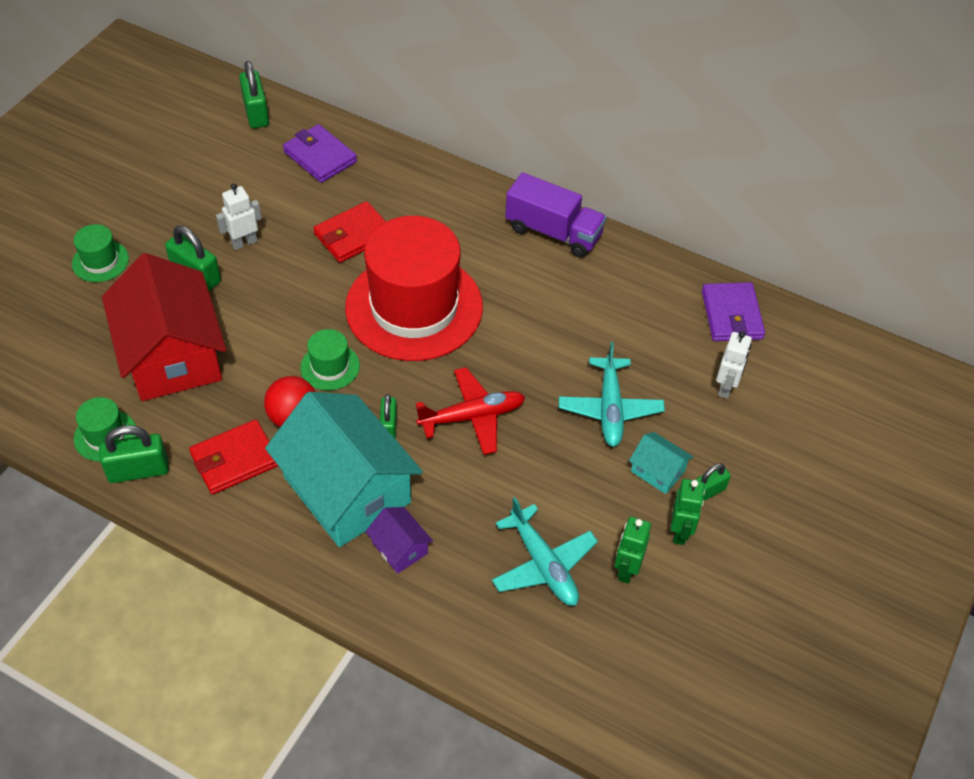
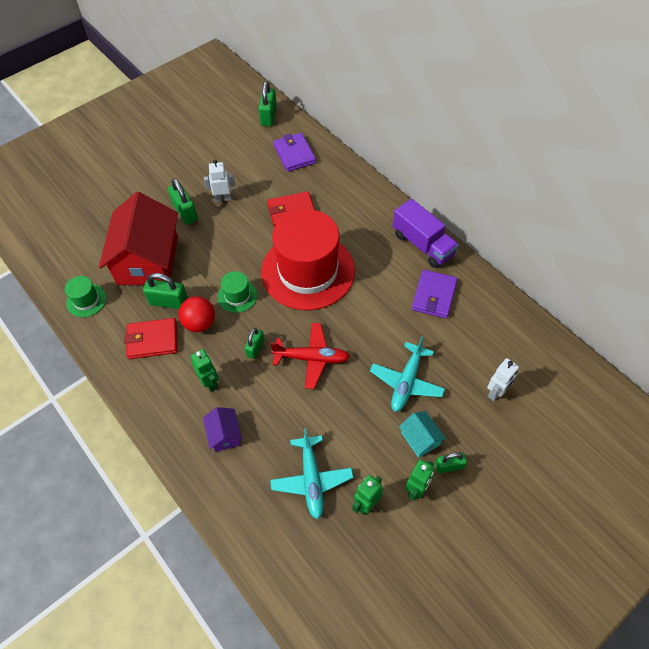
camera: 25 degrees right, 5 degrees up
green hat [72,224,129,282] -> none
green padlock [99,425,169,483] -> green padlock moved to [143,273,188,309]
turquoise house [265,392,423,547] -> green robot [190,349,219,392]
purple wallet [702,282,765,341] -> purple wallet moved to [412,270,458,319]

